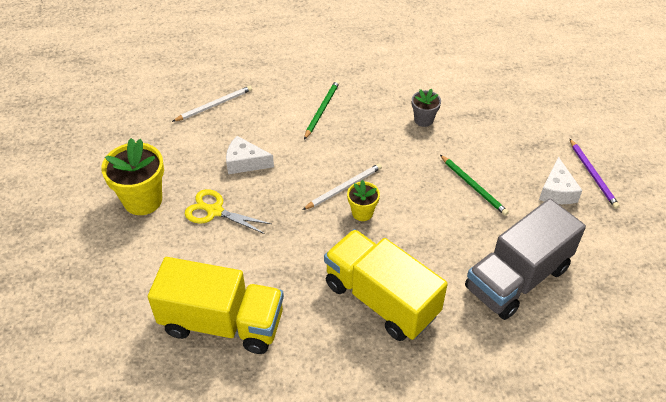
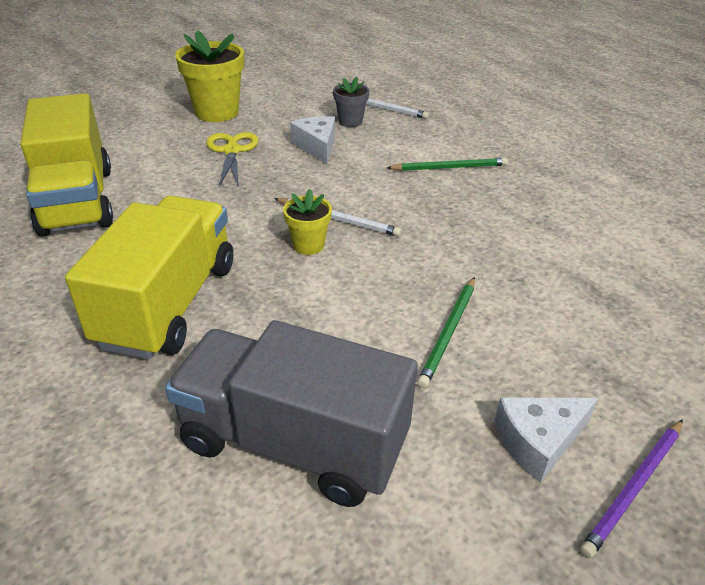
camera: 60 degrees right, 10 degrees down
grey flower pot [412,89,441,127] -> grey flower pot moved to [333,77,369,127]

